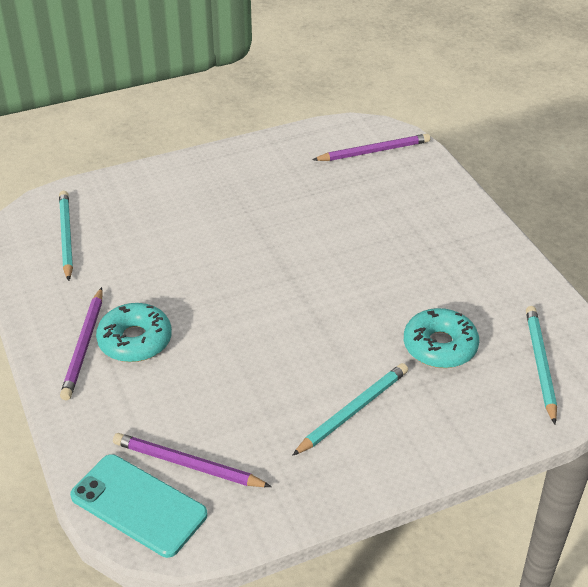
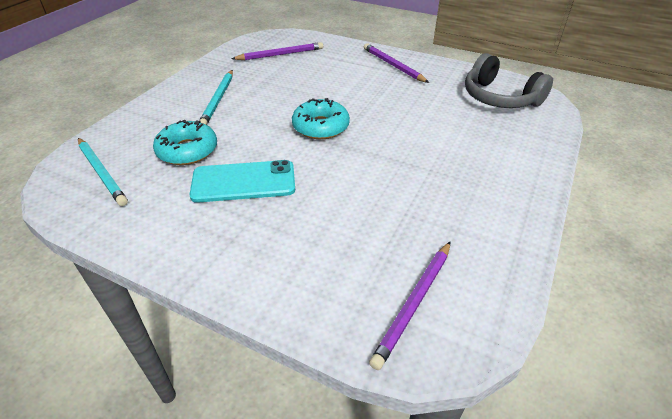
camera: 140 degrees right, 0 degrees up
turquoise pencil [59,191,73,281] -> grey headphones [465,53,553,108]
turquoise phone [70,454,207,558] -> turquoise phone moved to [190,160,295,203]
turquoise donut [96,303,172,362] -> turquoise donut moved to [292,98,350,139]

